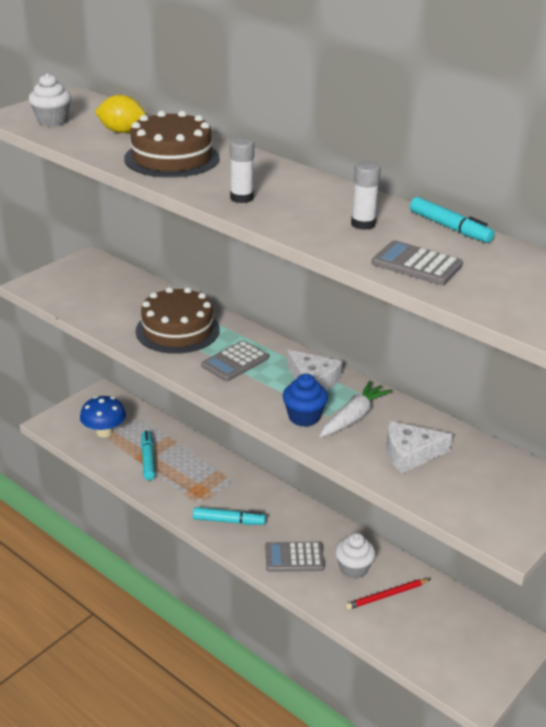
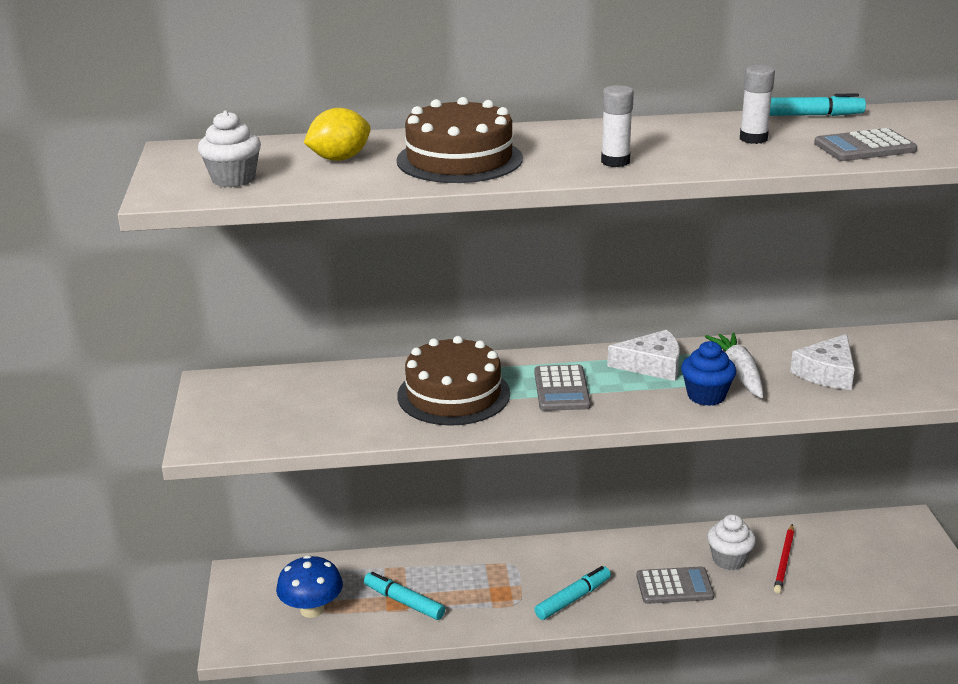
camera: 45 degrees left, 5 degrees down
grey calculator [265,542,325,572] -> grey calculator turned 135 degrees counterclockwise [636,566,714,604]

